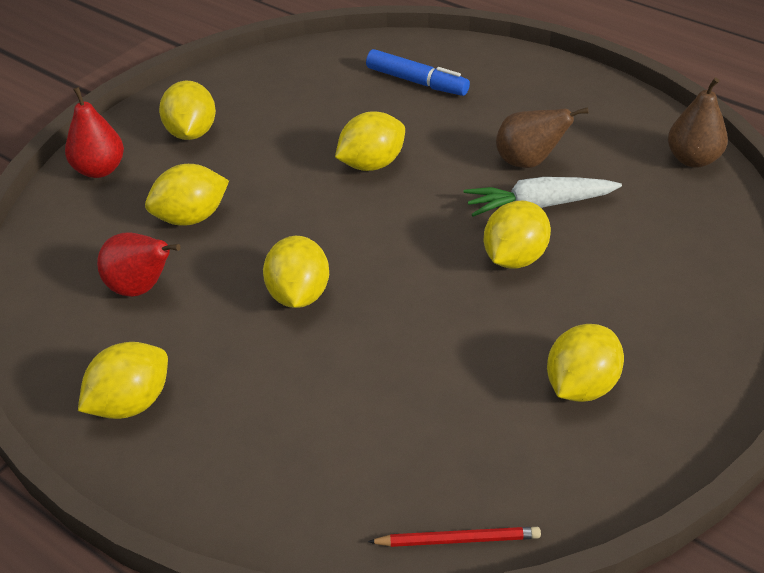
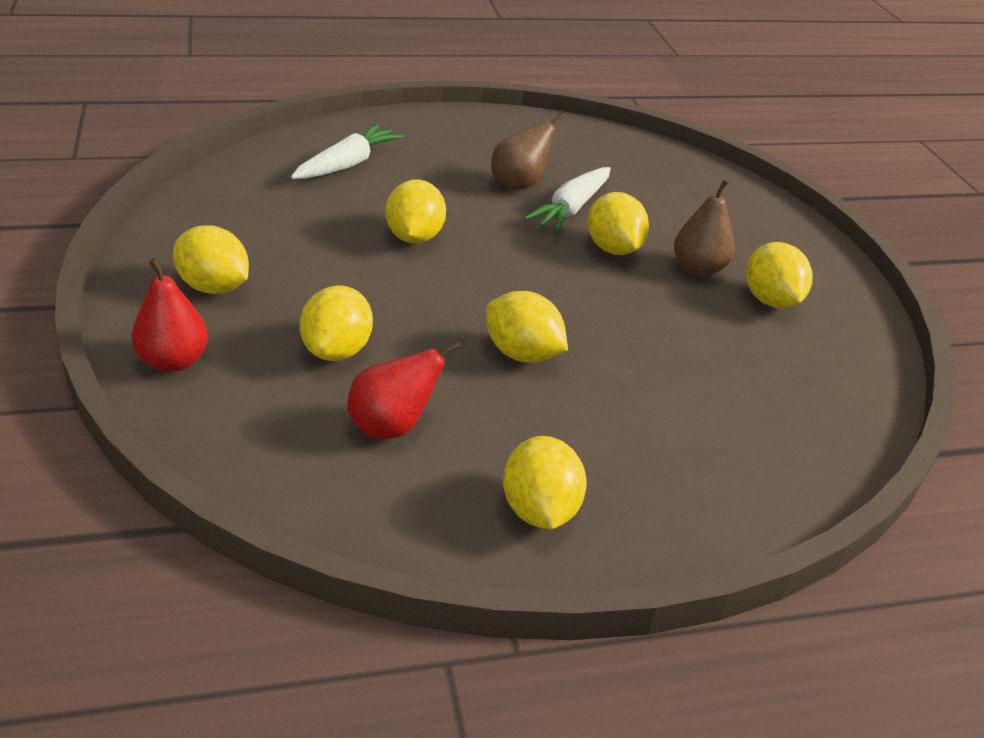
camera: 55 degrees left, 5 degrees down
blue marker [366,49,470,96] -> white carrot [291,124,404,179]
red pencil [368,527,541,547] -> none
brown pear [668,78,728,168] -> brown pear moved to [674,179,735,277]

